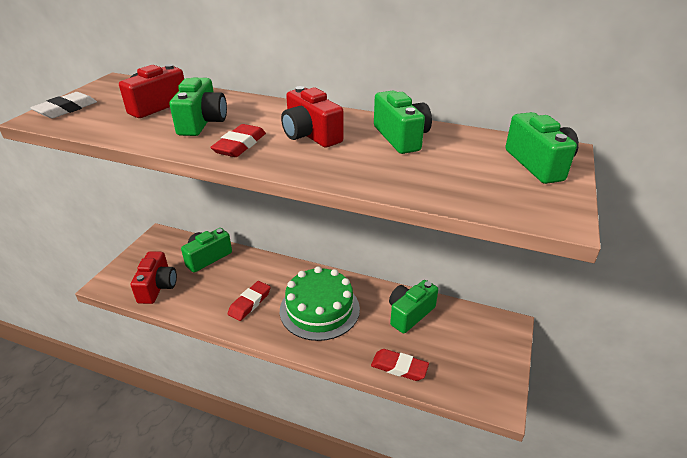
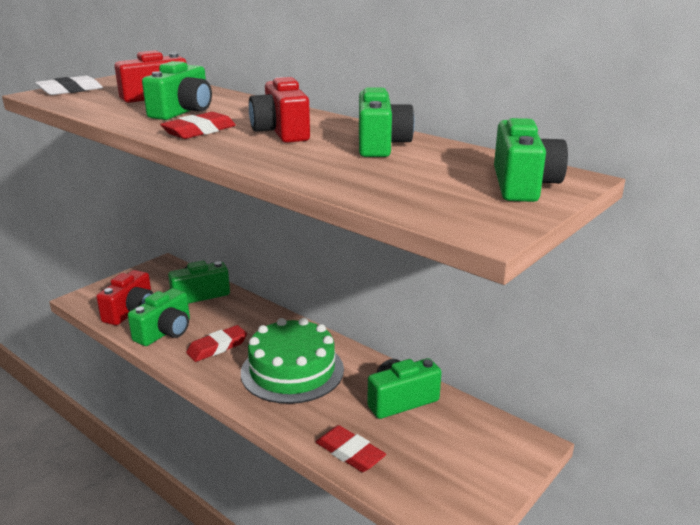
camera: 20 degrees right, 10 degrees down
none -> green camera [128,288,190,346]

